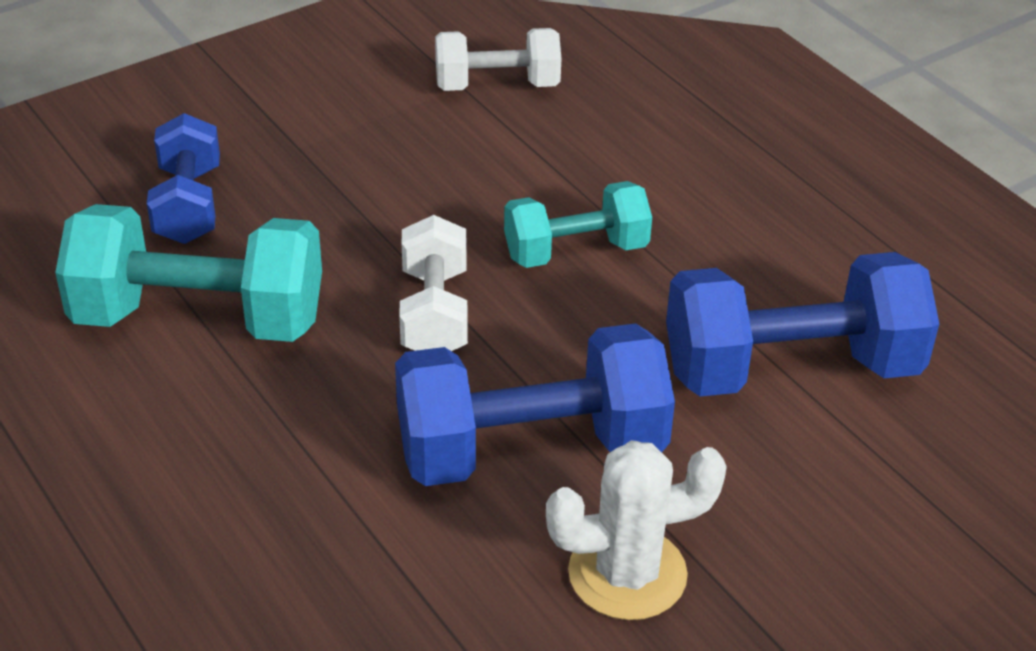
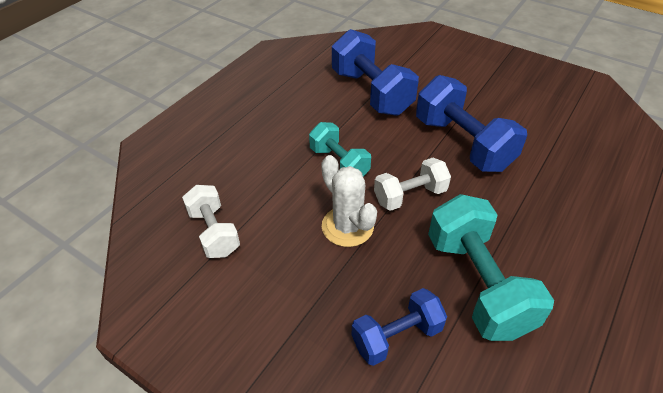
camera: 110 degrees left, 5 degrees up
white cactus [546,440,727,620] -> white cactus moved to [321,155,377,247]

